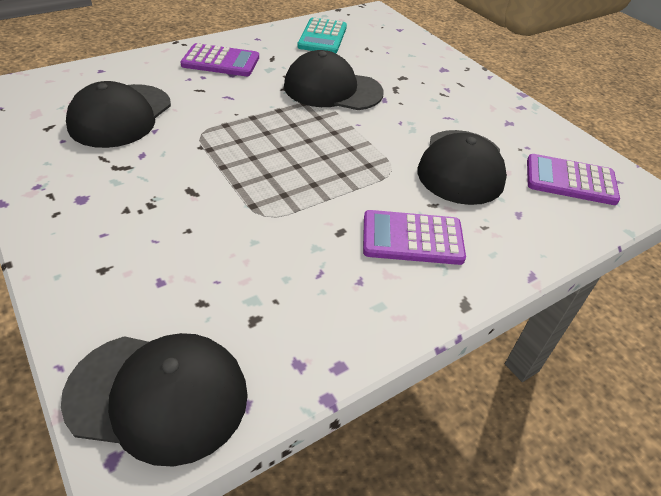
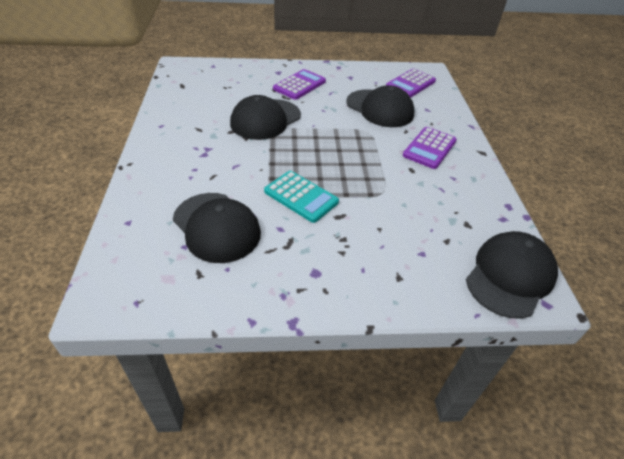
camera: 60 degrees left, 0 degrees up
purple calculator [181,43,259,76] -> purple calculator moved to [273,69,326,100]
turquoise calculator [297,17,347,53] -> turquoise calculator moved to [264,171,339,223]

